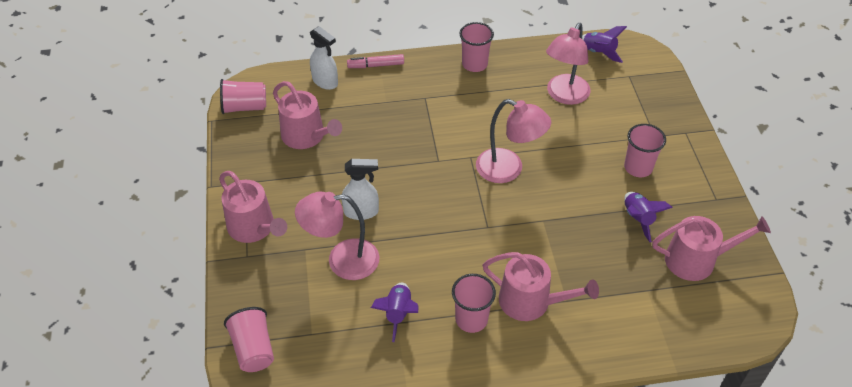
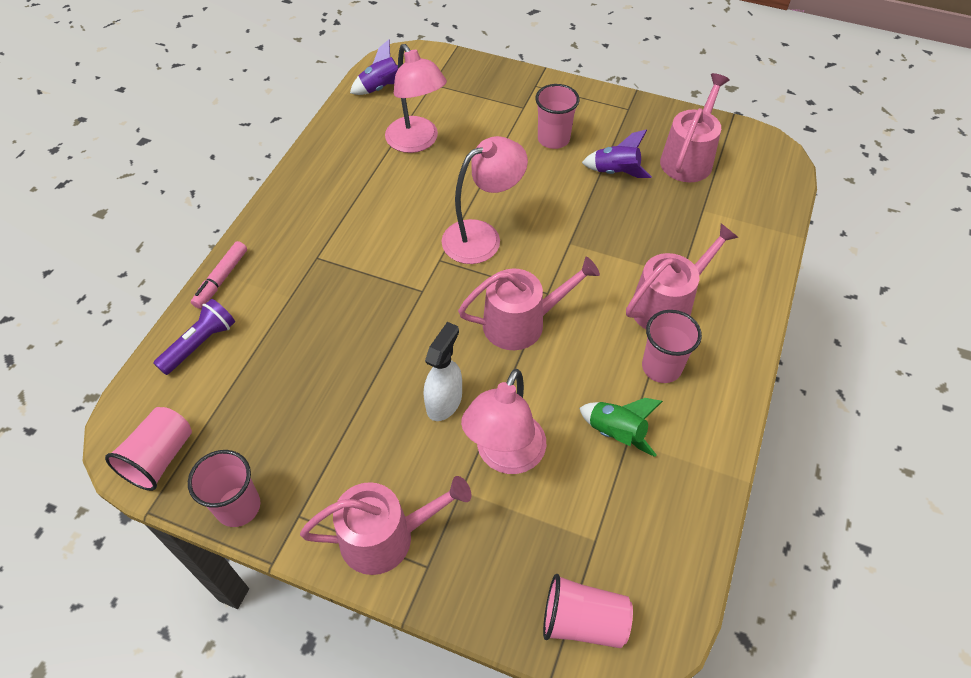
camera: 60 degrees left, 5 degrees up
pink watering can [273,81,342,149] -> pink watering can moved to [458,257,600,350]
white spray bottle [310,26,338,90] -> purple flashlight [154,299,235,375]
purple rocket [371,283,418,342] -> green rocket [579,398,663,457]
pink cup [459,22,494,72] -> pink cup moved to [188,450,260,527]

